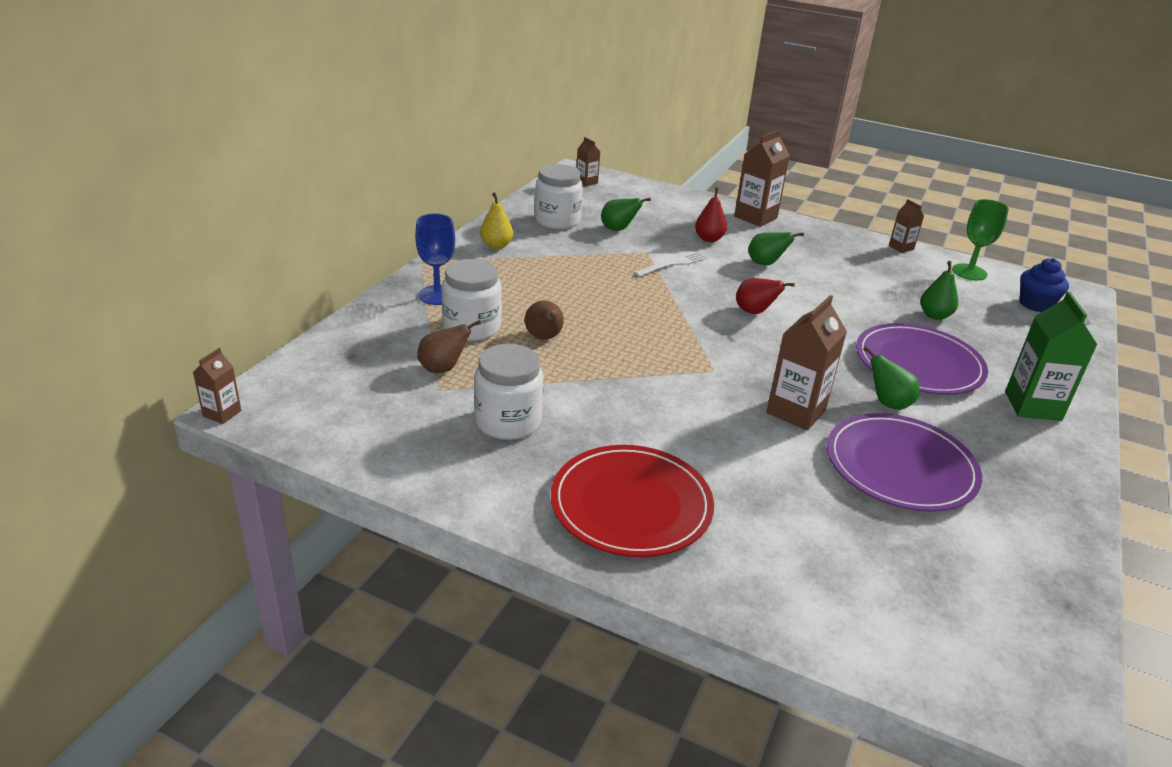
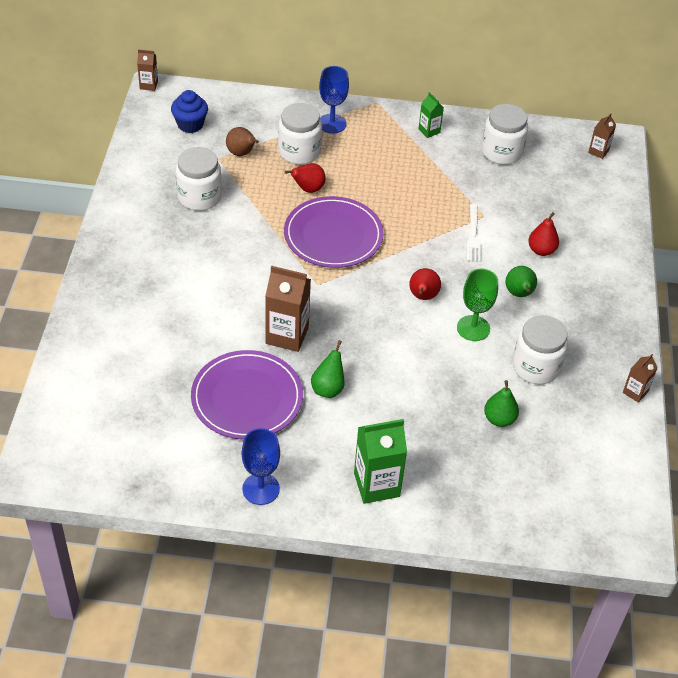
camera: 70 degrees right, 15 degrees up
yellow pear [480,193,513,249] -> green carton [418,92,444,138]
brown pear [525,300,564,340] -> red pear [284,163,326,193]
red plate [551,445,714,557] -> none
green pear [601,198,651,231] -> none
white fork [634,251,708,277] -> white fork turned 60 degrees clockwise [467,204,481,262]
brown carton [734,129,790,227] -> none
purple plate [856,323,988,395] -> purple plate moved to [284,196,384,268]
green goblet [952,199,1009,281] -> green goblet moved to [457,269,498,341]
blue cupcake [1020,258,1069,312] -> blue cupcake moved to [171,90,208,133]
none -> blue goblet [242,428,280,505]
none -> white jar [512,315,568,384]

